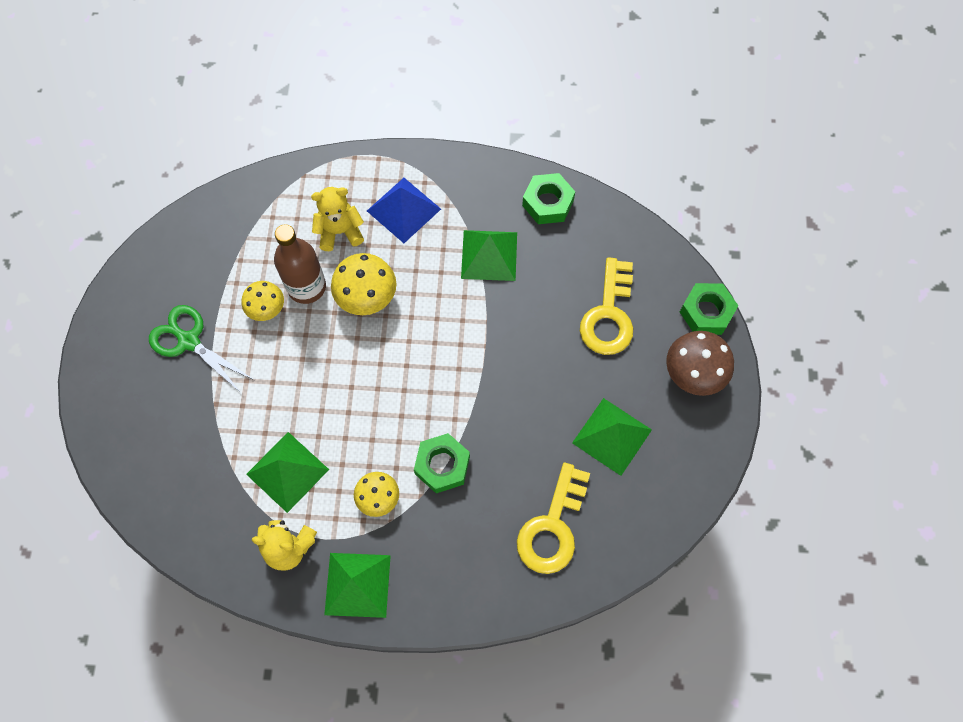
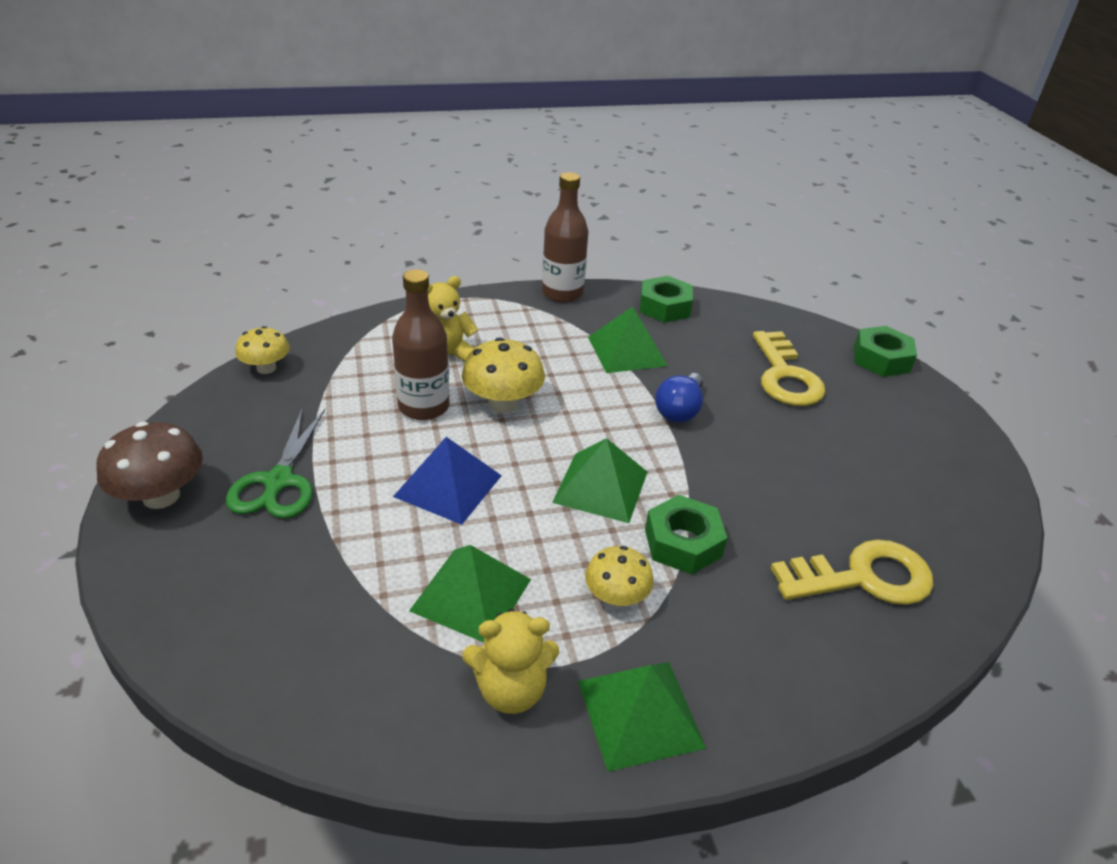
camera: 20 degrees left, 30 degrees down
green scissors [149,305,254,394] -> green scissors turned 105 degrees counterclockwise [226,409,325,519]
yellow mushroom [242,281,284,321] -> yellow mushroom moved to [235,326,290,374]
blue pyramid [367,178,441,243] -> blue pyramid moved to [393,437,502,525]
yellow key [517,462,590,574] -> yellow key turned 105 degrees counterclockwise [771,539,934,605]
green pyramid [572,398,652,476] -> green pyramid moved to [552,438,647,523]
brown mushroom [666,331,734,396] -> brown mushroom moved to [96,422,203,509]
none -> brown bottle [542,172,588,303]
none -> blue light bulb [655,373,703,422]

